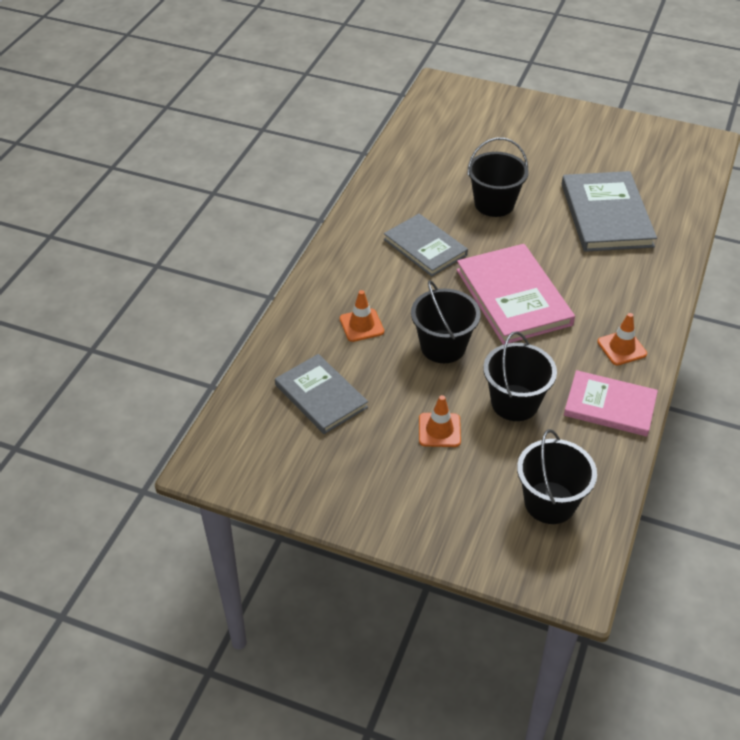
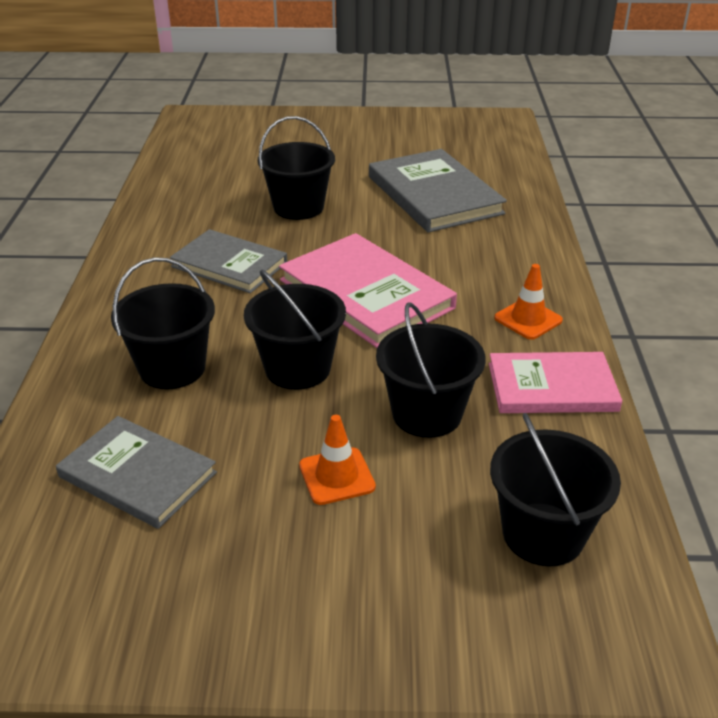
camera: 20 degrees left, 10 degrees down
orange traffic cone [340,290,384,342] -> black bucket [111,257,215,389]

